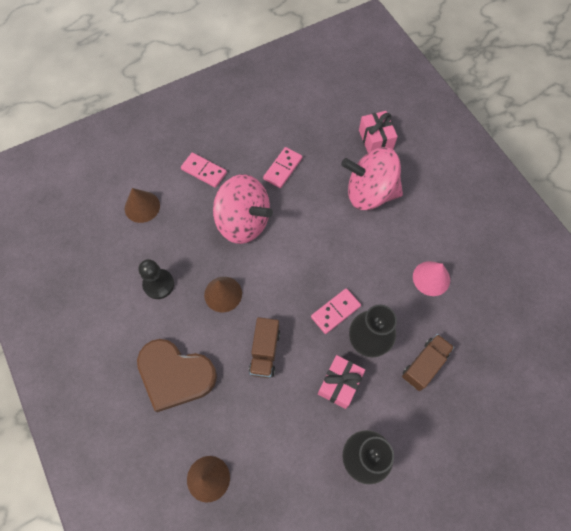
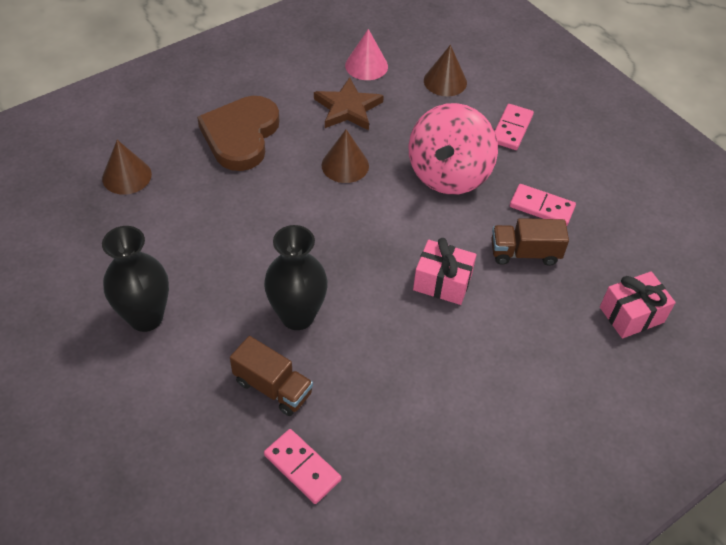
camera: 80 degrees right, 15 degrees down
black pawn [139,259,174,299] -> brown star [314,77,384,130]
brown truck [249,317,280,378] -> brown truck moved to [491,218,569,266]
pink domino [311,288,361,334] -> pink domino moved to [264,429,342,504]
pink gift [318,355,365,409] -> pink gift moved to [413,238,476,305]
pink spinning top [341,147,403,210] -> none
pink cone [413,261,450,296] -> pink cone moved to [345,29,388,80]

